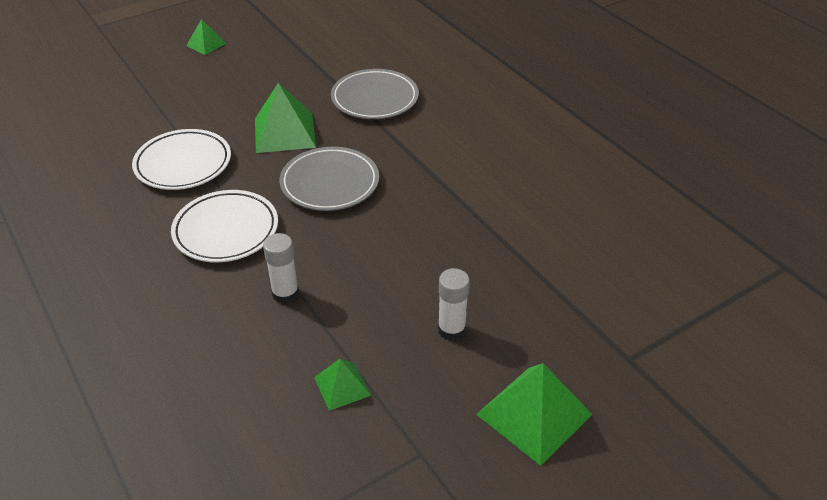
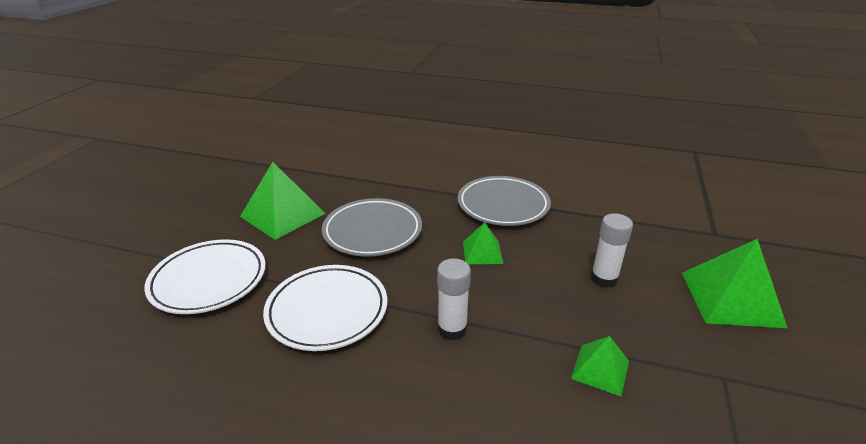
camera: 40 degrees left, 10 degrees down
green pyramid [186,19,227,55] -> green pyramid moved to [463,222,503,264]
grey plate [331,69,419,119] -> grey plate moved to [458,176,551,226]

